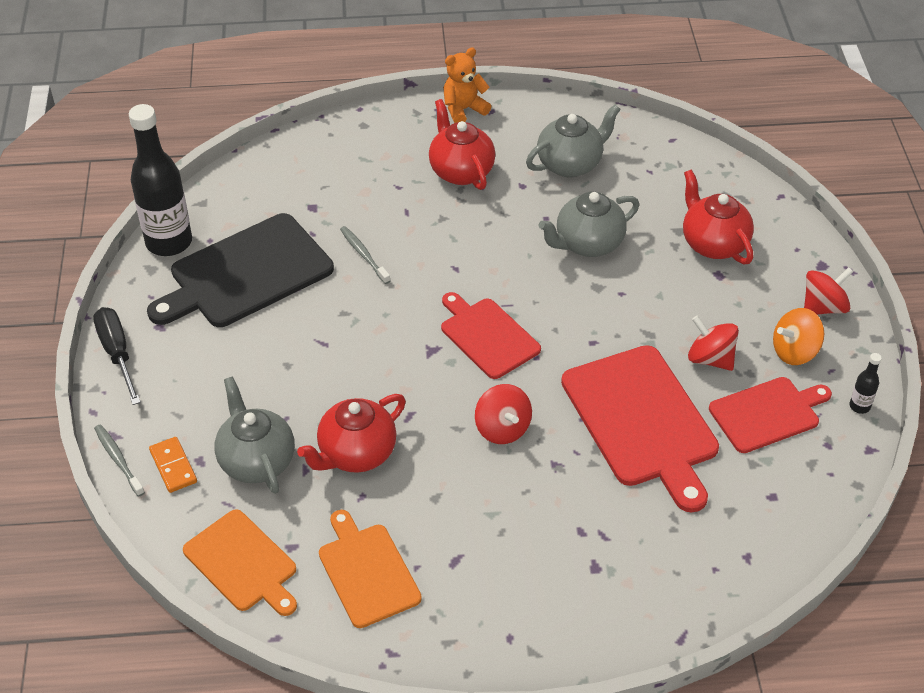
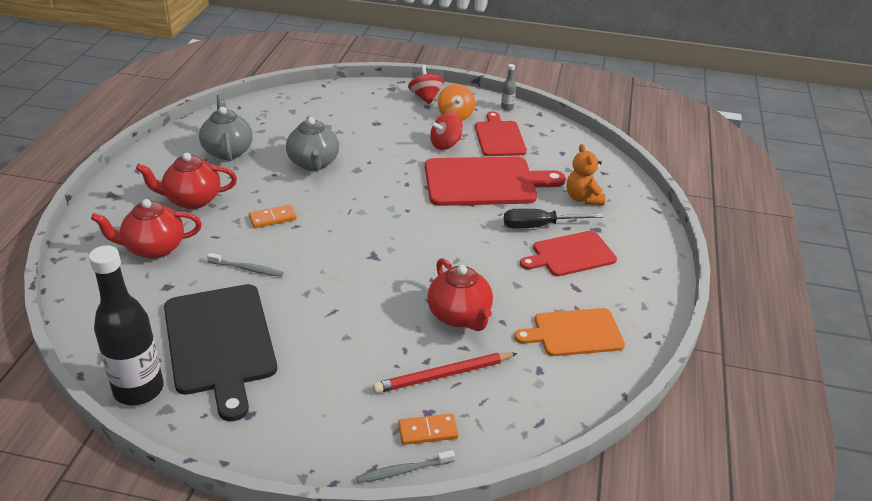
camera: 75 degrees left, 10 degrees down
black screwdriver [93,307,141,405] -> black screwdriver moved to [504,209,603,229]
orange cutting board [183,509,297,616] -> none
grey teapot [215,376,295,494] -> red pencil [373,353,518,393]
grey toothbrush [340,226,390,284] -> grey toothbrush turned 150 degrees counterclockwise [207,253,284,277]
red cutting board [441,292,541,379] -> red cutting board moved to [520,231,617,276]
orange teddy bear [443,48,492,123] -> orange teddy bear moved to [567,144,605,205]
red spinning top [475,384,532,444] -> none
red teapot [683,169,754,265] -> red teapot moved to [91,199,202,259]
black bottle [849,353,882,414] -> grey bottle [501,64,516,111]
none -> orange domino [249,204,297,228]

